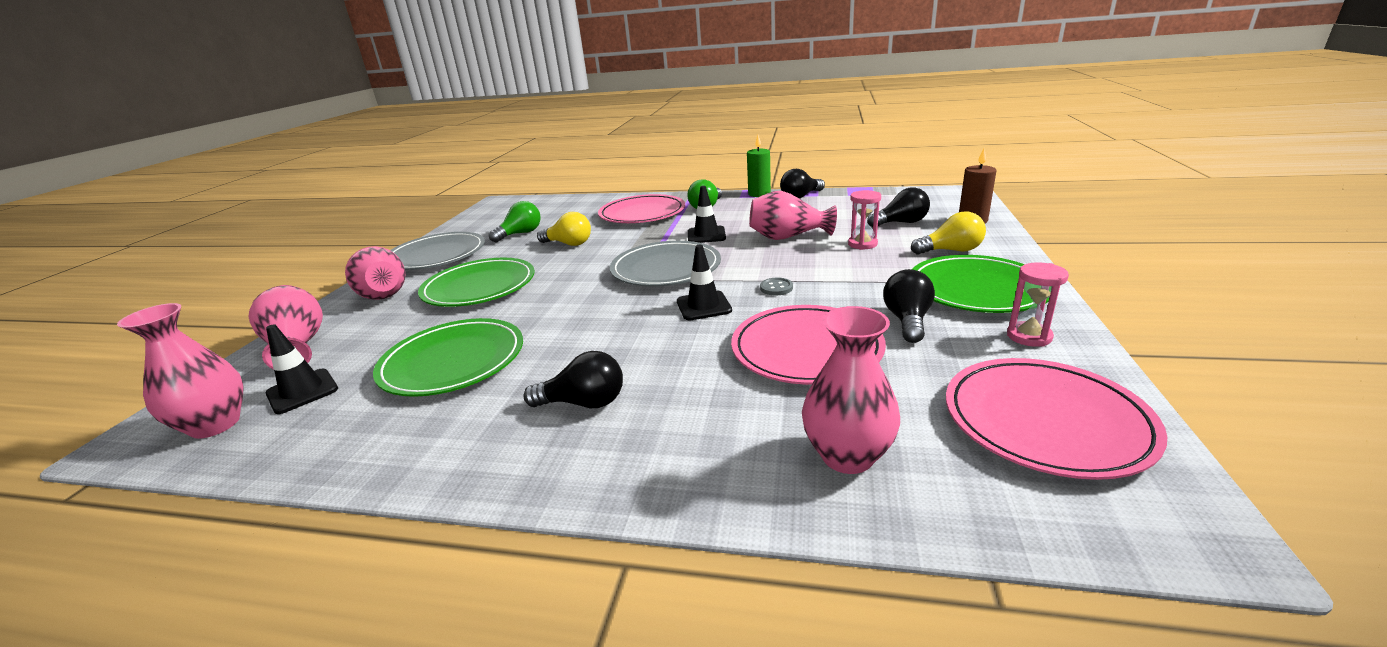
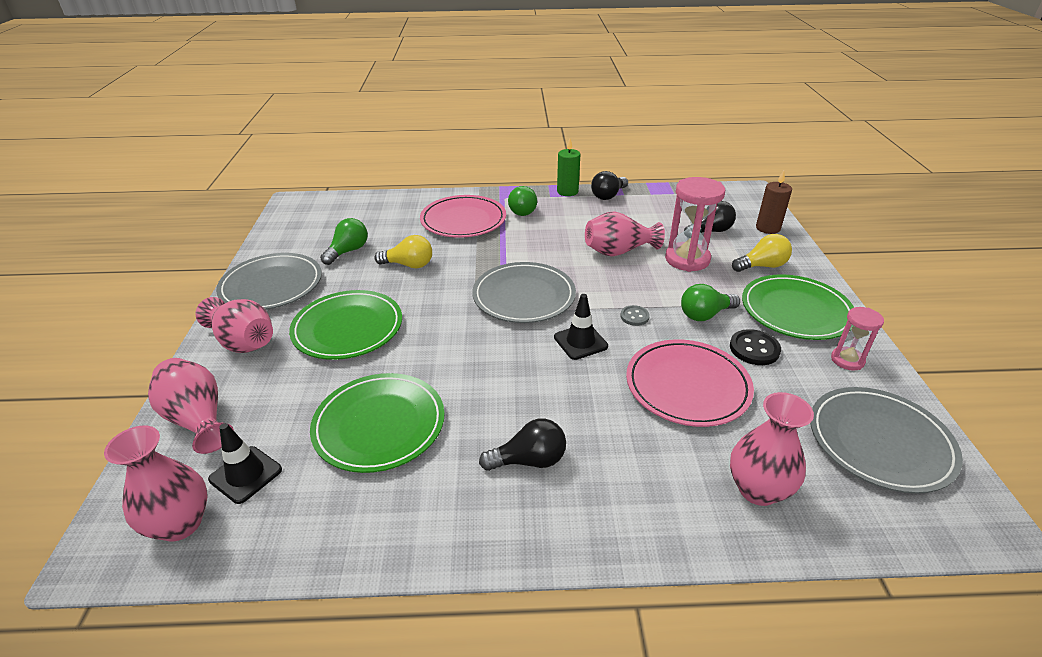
camera: 15 degrees left, 10 degrees up
black traffic cone [688,186,726,243] -> none
pink hourglass [848,190,881,250] -> pink hourglass [665,177,725,272], size x1.76
black light bulb [883,269,935,343] -> black button [730,329,781,365]
pink plate [946,358,1167,480] -> grey plate [810,387,963,494]
none -> green light bulb [681,284,740,321]

